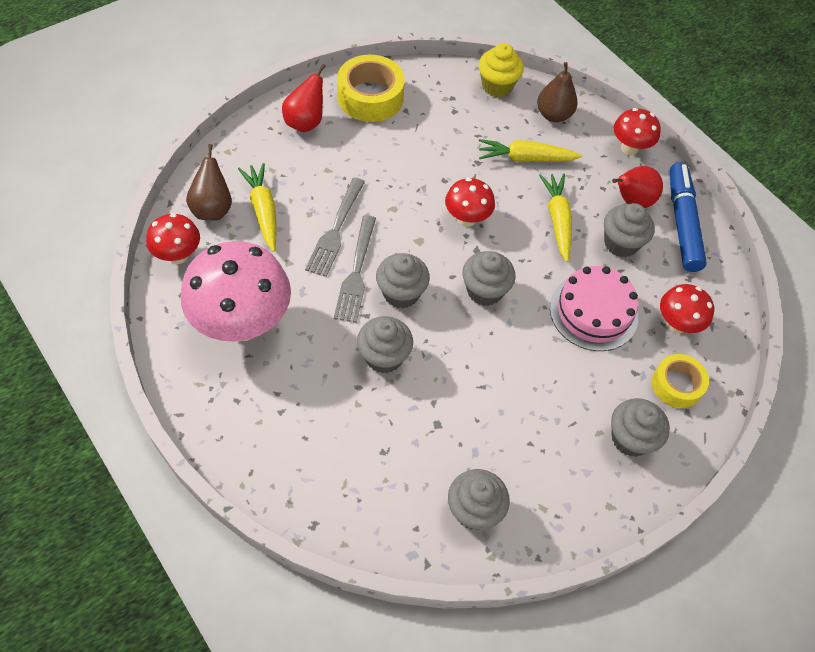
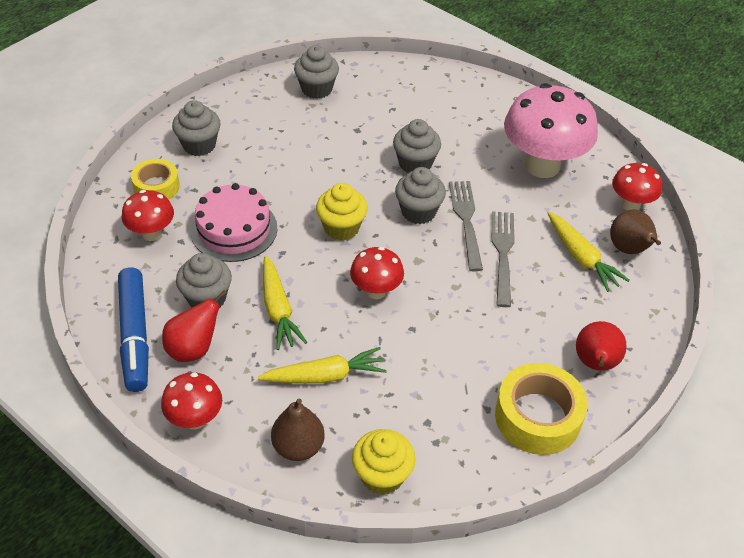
camera: 170 degrees right, 10 degrees down
grey cupcake [462,251,516,306] -> yellow cupcake [316,183,368,241]

